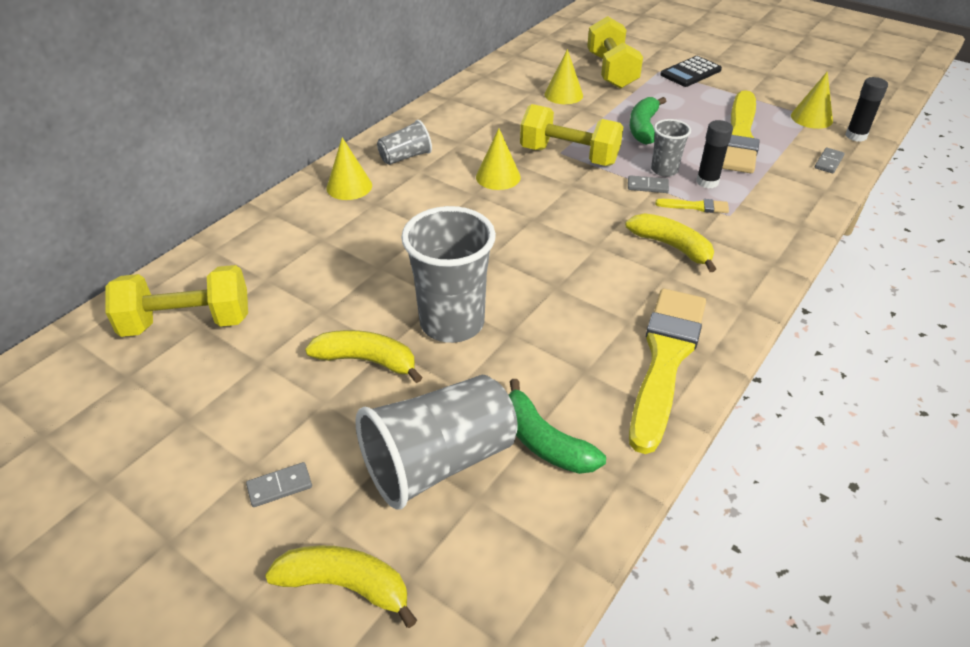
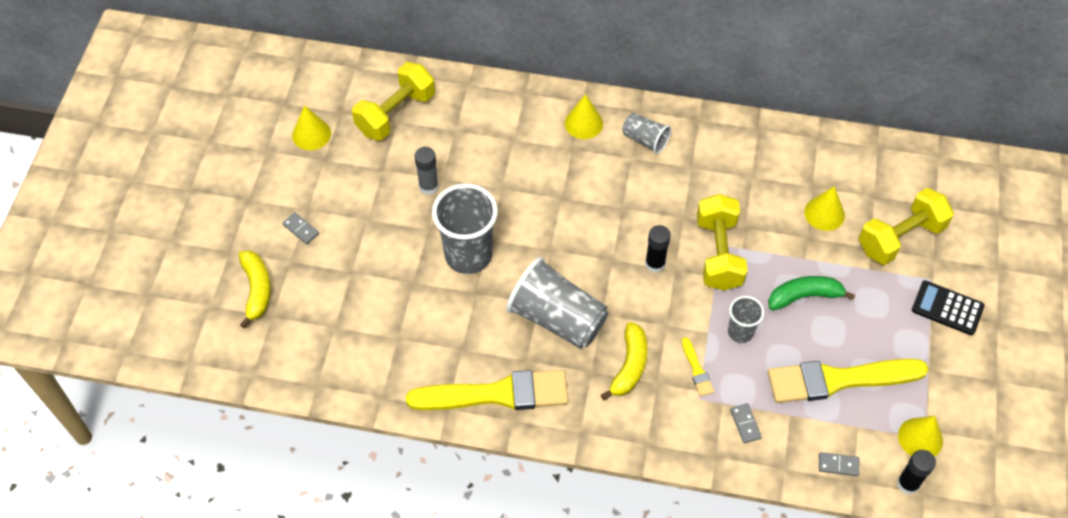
camera: 65 degrees right, 15 degrees up
yellow dumbbell [106,265,248,337] -> yellow dumbbell turned 75 degrees clockwise [352,62,435,141]
yellow banana [305,330,422,383] -> none
grey cup [355,375,518,510] -> grey cup moved to [506,257,608,349]
yellow cone [476,128,521,190] -> yellow cone moved to [292,105,331,150]
green banana [509,379,606,474] -> none
grey domino [628,175,669,193] -> grey domino moved to [730,403,762,443]
black glue stick [696,120,733,189] -> black glue stick moved to [645,225,671,273]
none -> grey glue stick [415,147,439,195]

